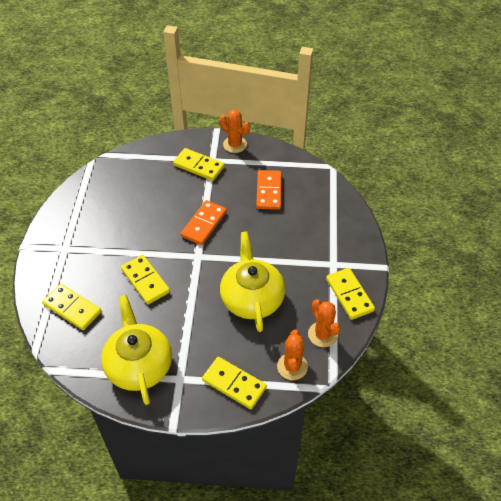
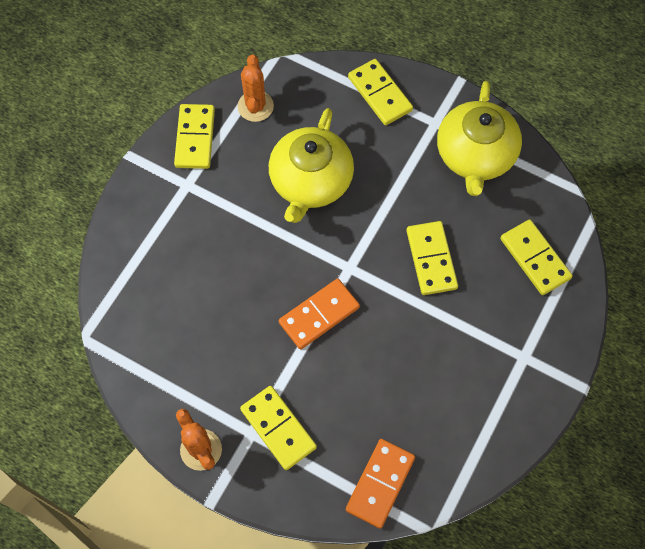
camera: 155 degrees left, 15 degrees up
orange domino [256,170,282,210] -> orange domino moved to [346,439,415,529]
orange cactus [277,330,308,380] -> none

